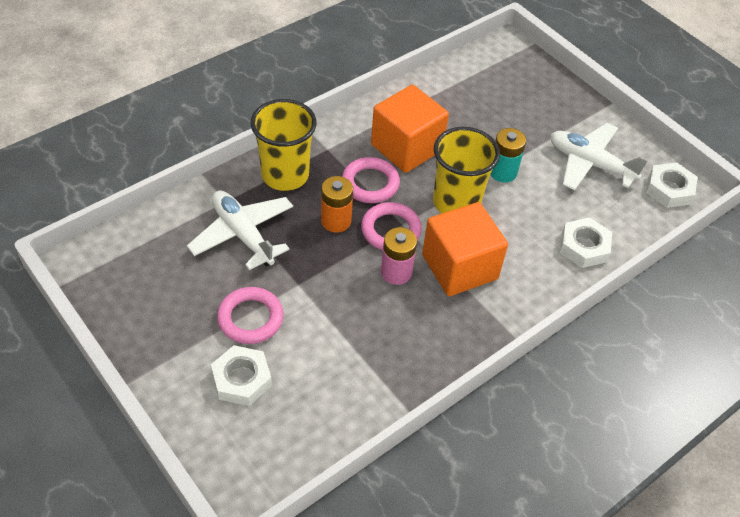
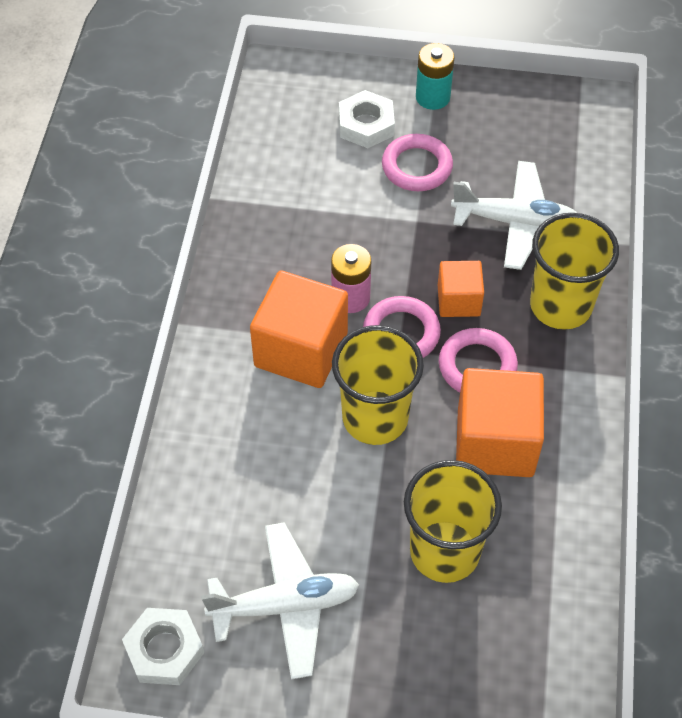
camera: 140 degrees right, 5 degrees up
orange battery [321,176,353,232] -> orange cube [438,261,484,317]
turquoise battery [490,128,526,182] -> turquoise battery moved to [416,43,455,110]
white nut [560,217,612,268] -> none
none -> yellow cup [404,460,502,583]

